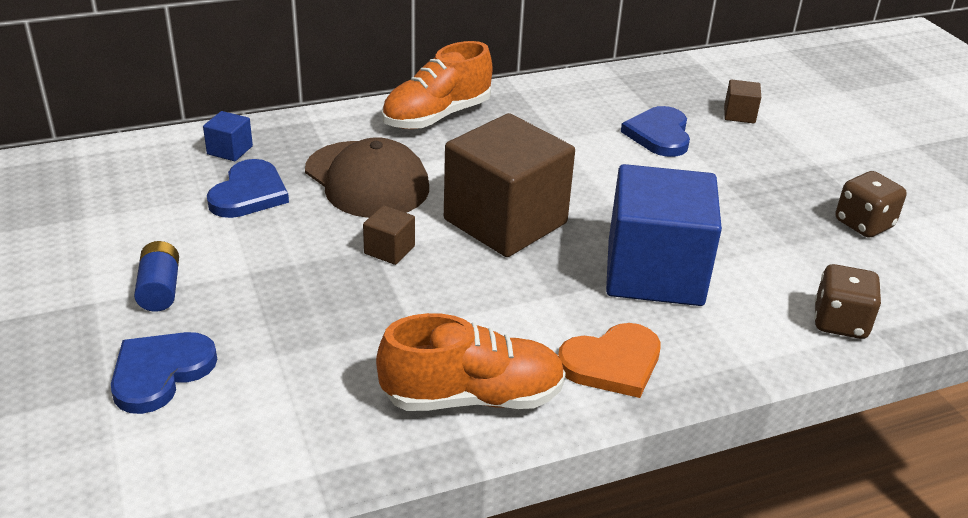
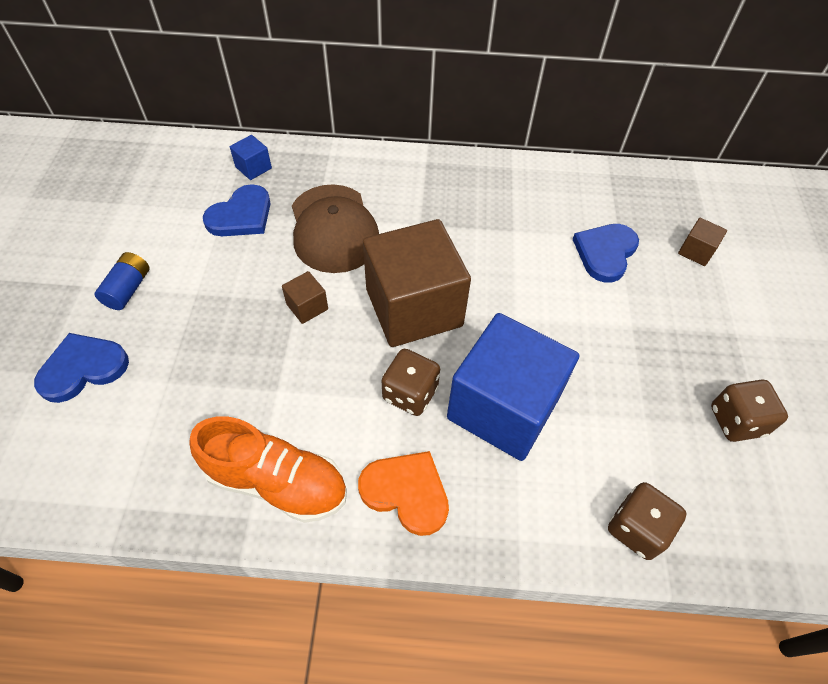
camera: 25 degrees right, 20 degrees up
orange shoe [382,41,492,129] -> none
orange heart [558,323,661,398] -> orange heart turned 150 degrees counterclockwise [358,451,449,536]
none -> brown dice [381,349,440,416]

